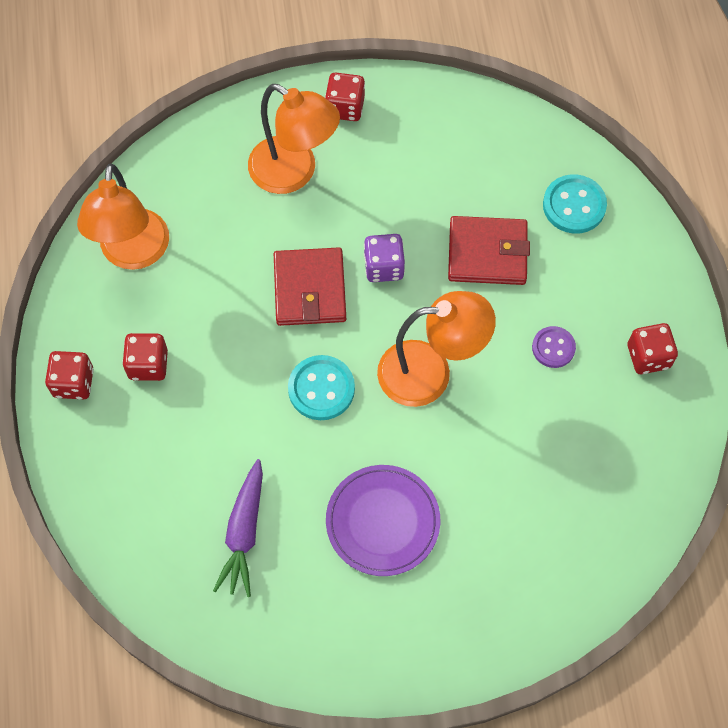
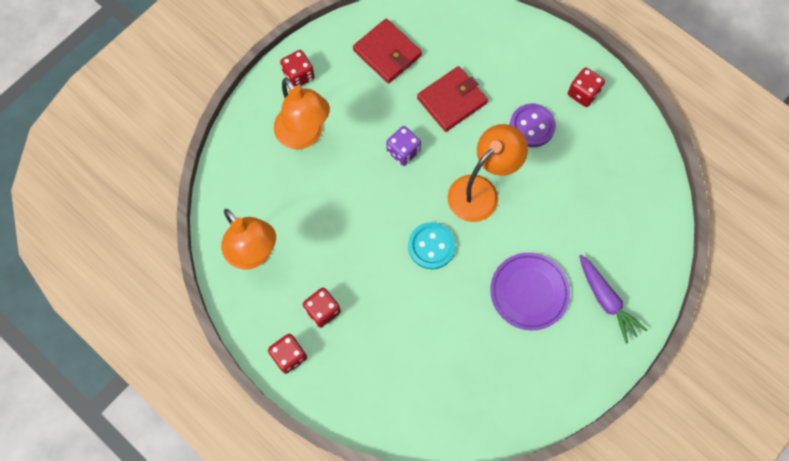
camera: 40 degrees left, 5 degrees up
purple carrot [213,459,263,597] -> purple carrot moved to [579,255,647,344]
orange lamp [248,84,340,194] -> orange lamp turned 60 degrees clockwise [274,78,330,149]
red wallet [274,247,346,326] -> red wallet moved to [353,19,422,83]
purple button [532,326,576,368] -> purple button [510,104,556,147], size x1.53
turquoise button [543,174,607,234] -> none

